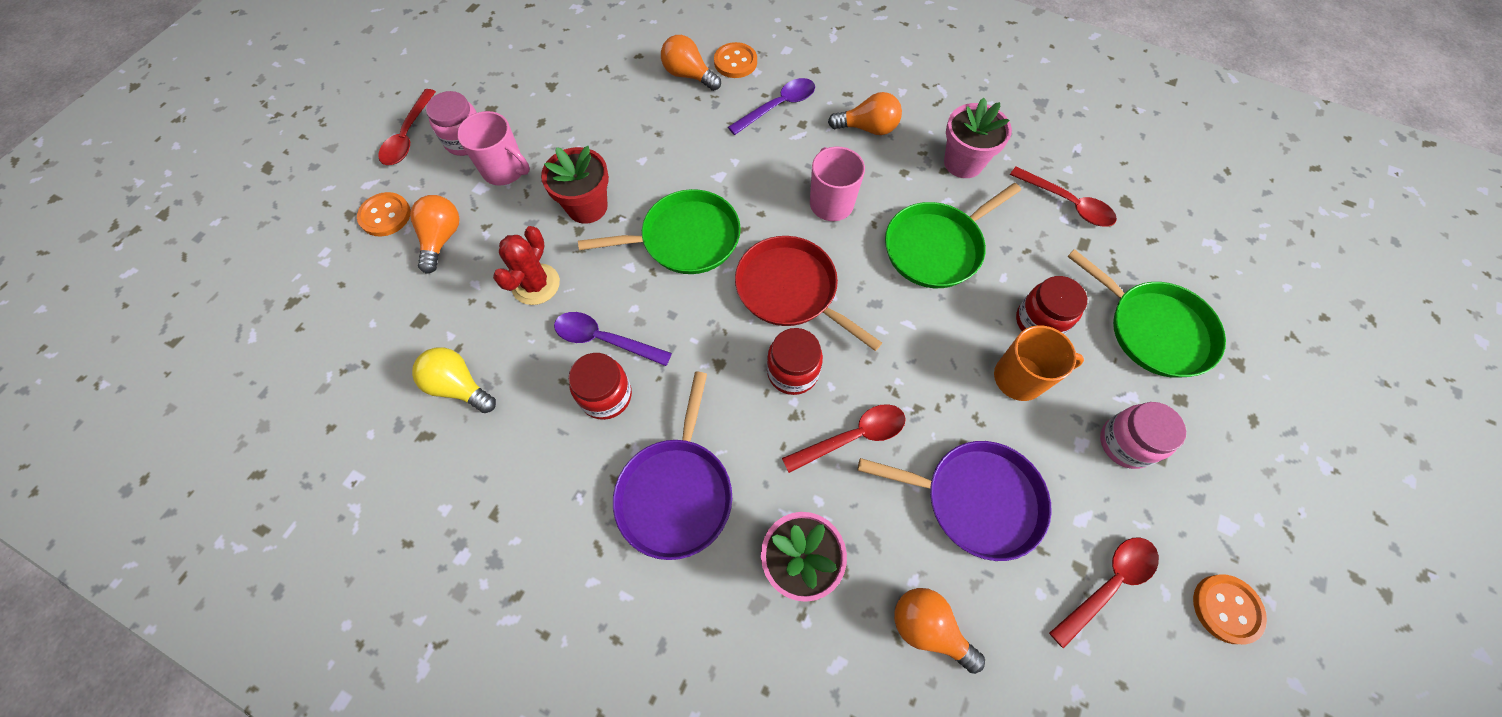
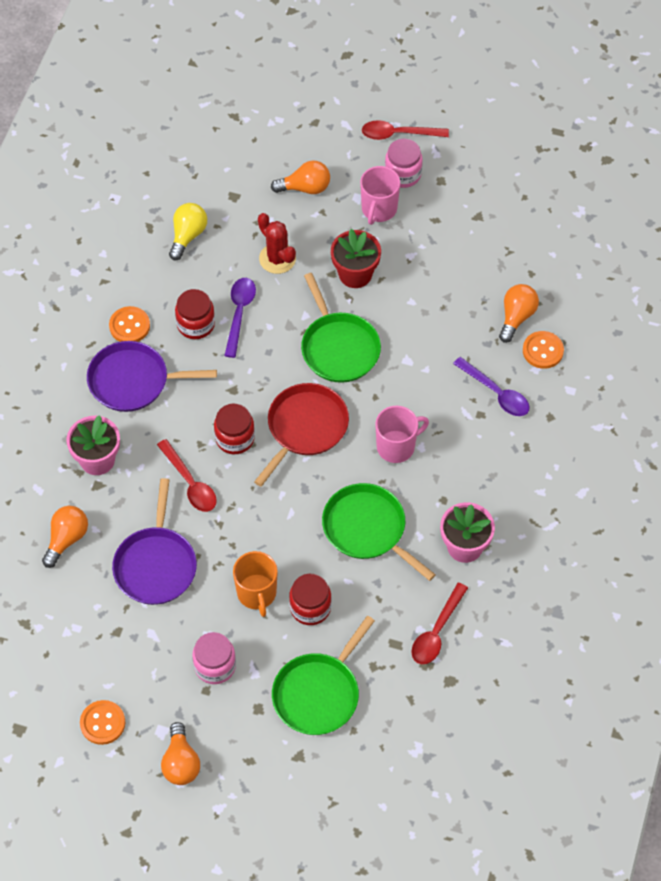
camera: 80 degrees right, 5 degrees down
orange button [357,192,411,236] -> orange button moved to [109,306,150,342]
red cactus [493,226,560,305] -> red cactus turned 45 degrees clockwise [258,213,296,274]
orange light bulb [828,92,902,135] -> orange light bulb moved to [161,722,200,785]
red spoon [1049,537,1159,649] -> none

